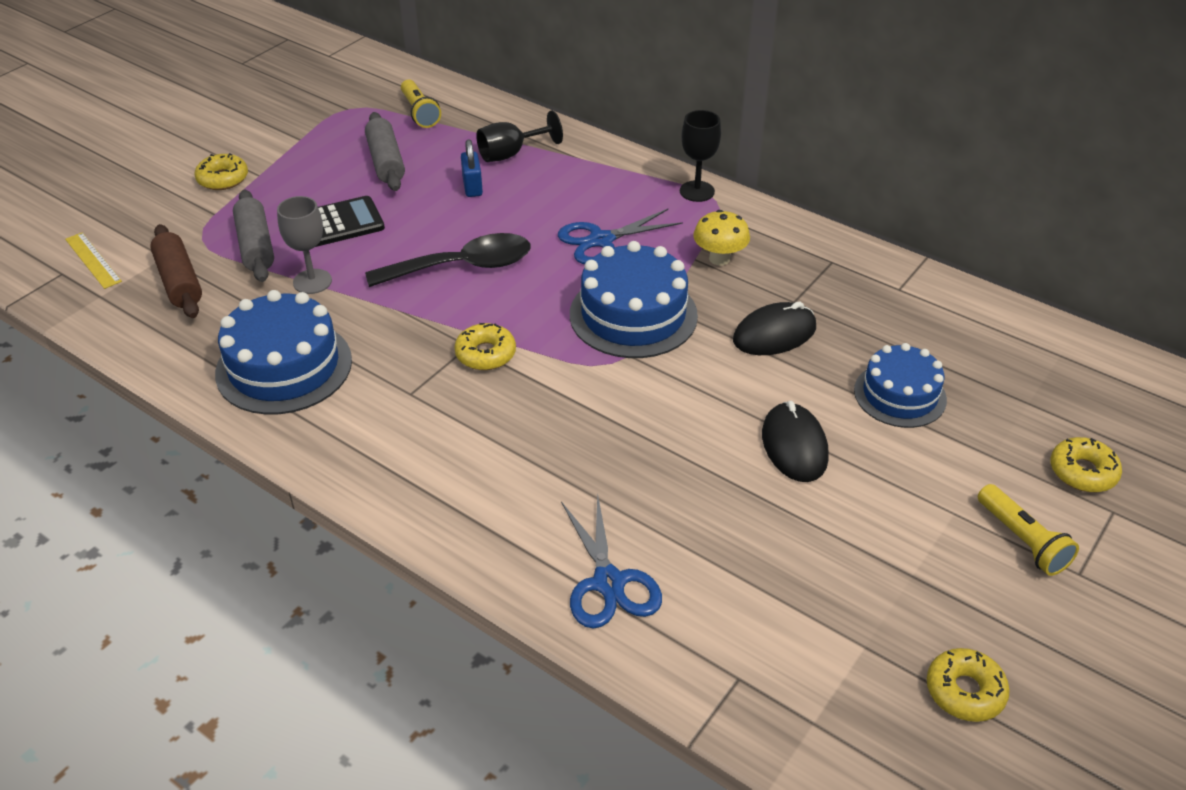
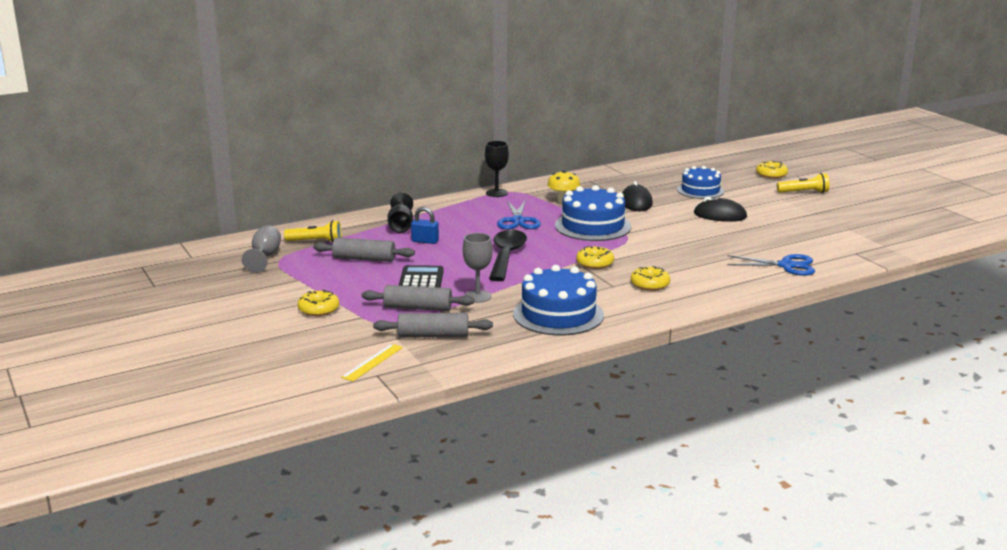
camera: 65 degrees left, 20 degrees down
yellow ruler [65,232,122,289] -> yellow ruler turned 45 degrees counterclockwise [341,344,403,382]
brown rolling pin [150,224,202,318] -> grey rolling pin [373,313,493,338]
yellow donut [927,648,1010,722] -> yellow donut moved to [631,266,670,291]
none -> grey goblet [242,225,281,273]

